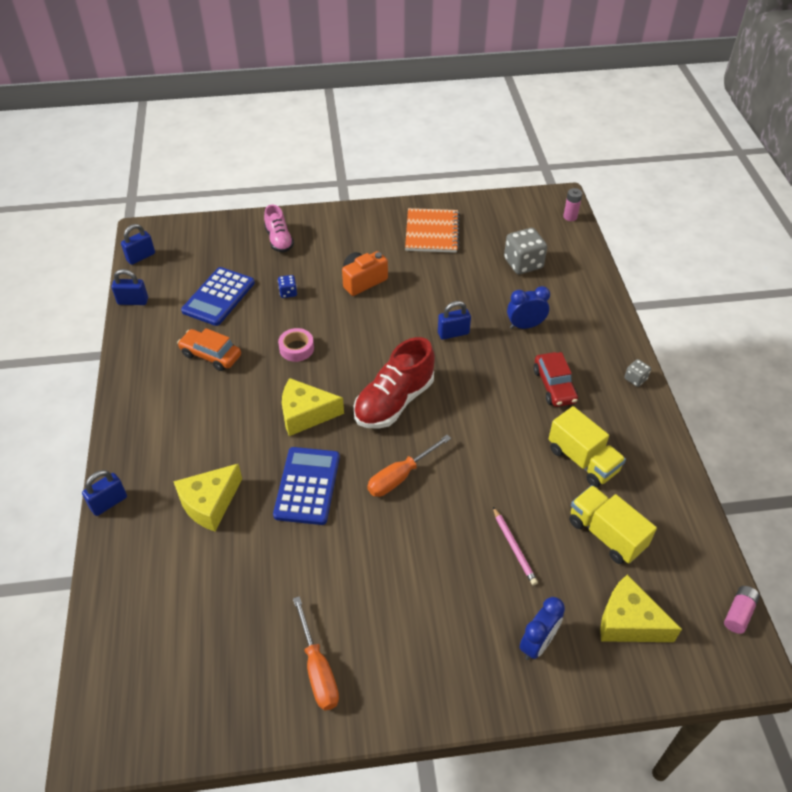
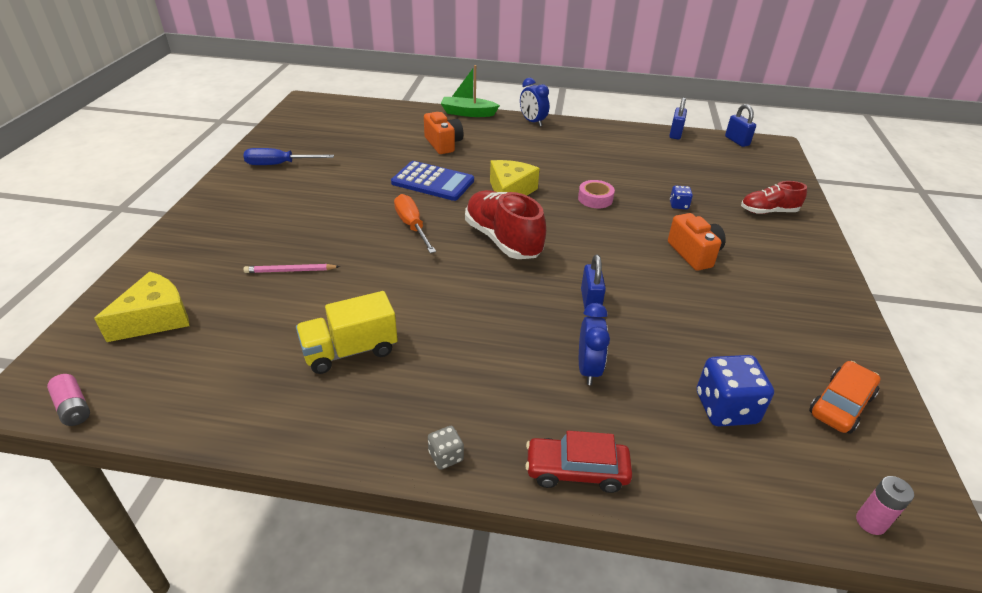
camera: 105 degrees right, 10 degrees down
blue padlock [82,470,127,516] -> green boat [440,65,500,117]
yellow cheese [173,463,242,532] -> orange camera [424,112,463,154]
orange car [177,328,241,371] -> orange car moved to [809,361,880,434]
blue calculator [181,267,255,326] -> none
pink shoe [264,205,294,252] -> red shoe [741,181,807,214]
orange screwdriver [293,596,339,710] -> blue screwdriver [243,148,334,165]
orange notebook [405,208,460,253] -> none
grey dice [504,228,547,274] -> blue dice [697,355,774,427]
blue clock [519,597,565,660] -> blue clock moved to [520,78,549,127]
red car [533,352,578,407] -> red car moved to [525,431,632,493]
yellow truck [569,485,657,564] -> none

